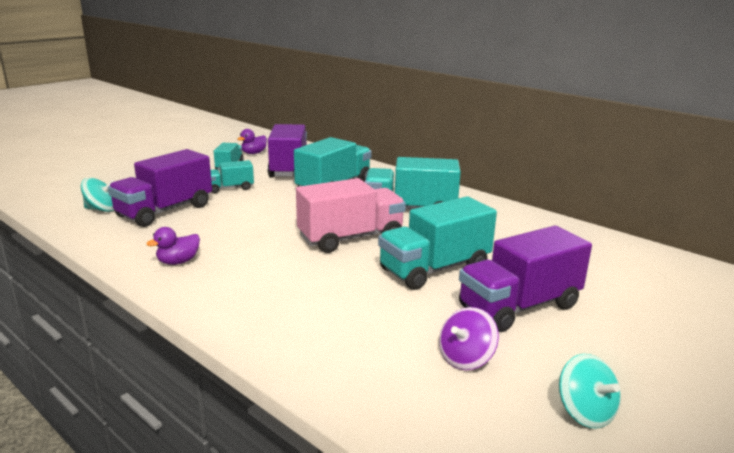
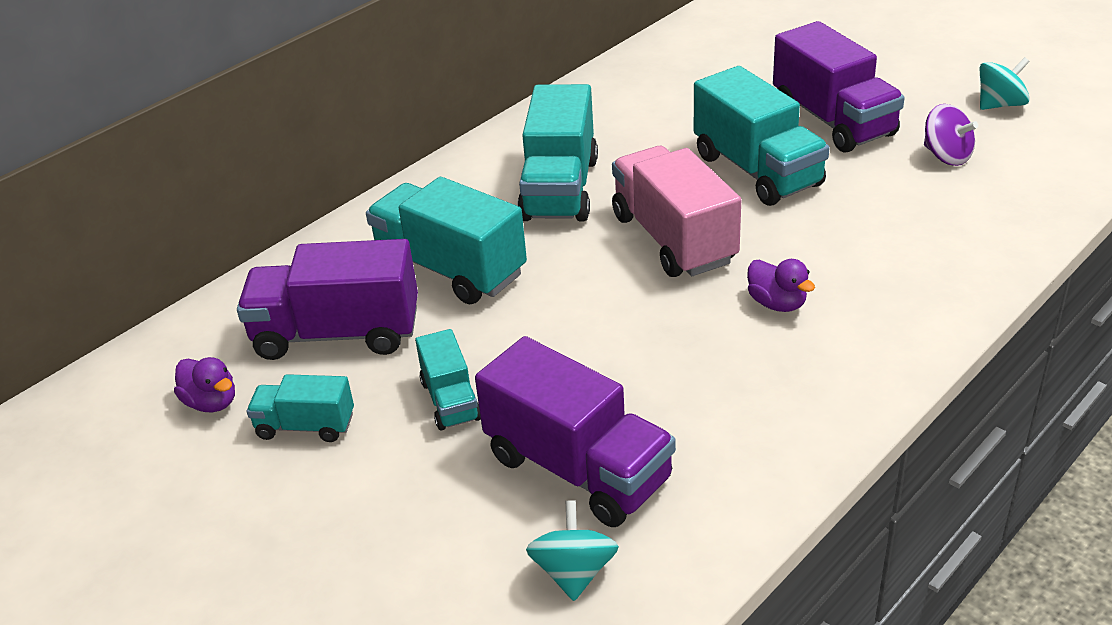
camera: 85 degrees left, 15 degrees up
purple duck [146,227,200,265] -> purple duck moved to [747,259,815,312]

